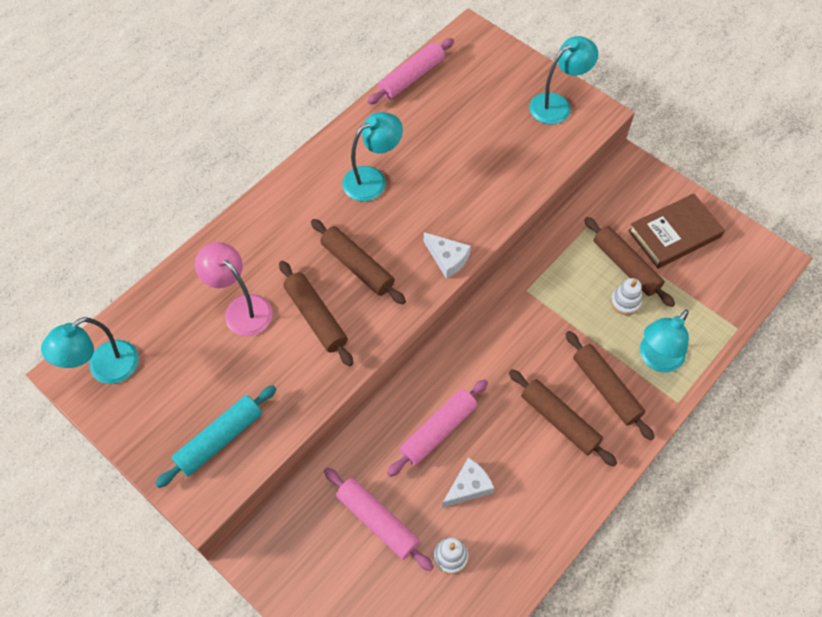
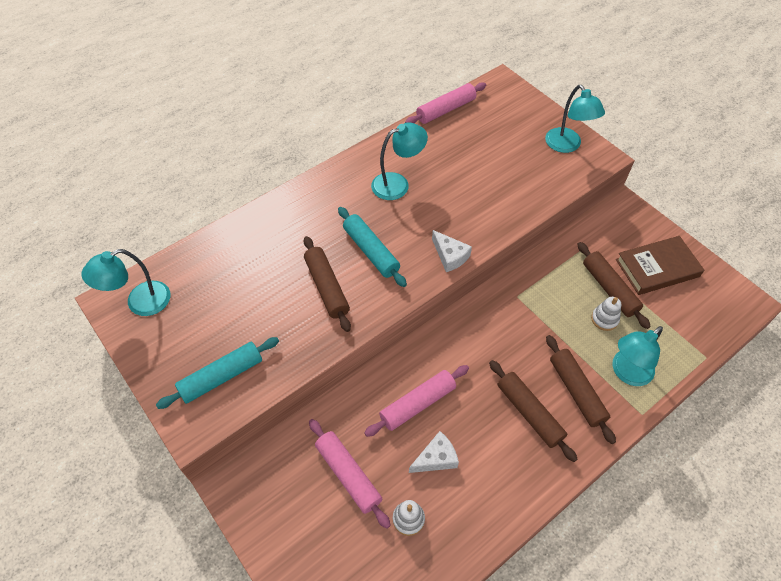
camera: 10 degrees right, 5 degrees down
pink lamp [195,242,273,336] -> none
brown rolling pin [311,219,406,304] -> turquoise rolling pin [338,207,407,287]
turquoise lamp [529,36,598,124] -> turquoise lamp turned 90 degrees clockwise [545,85,605,153]

